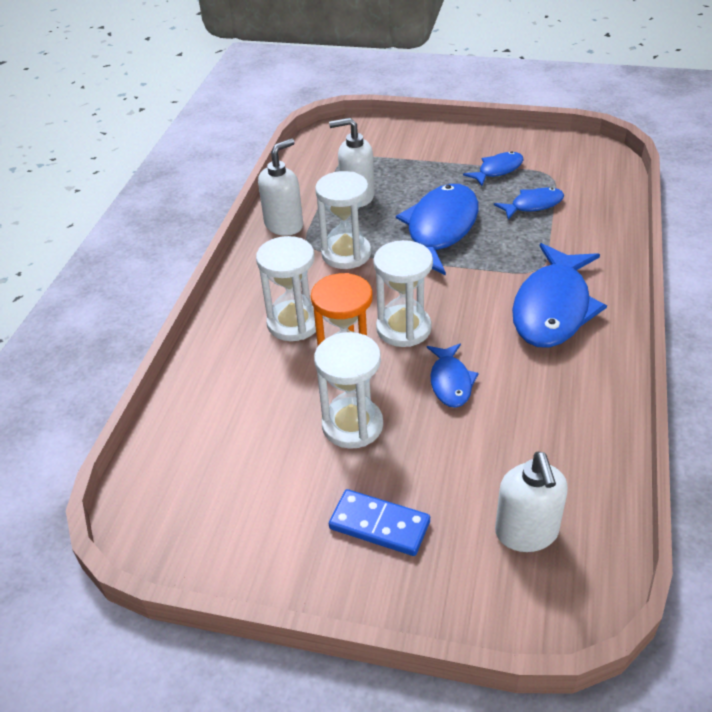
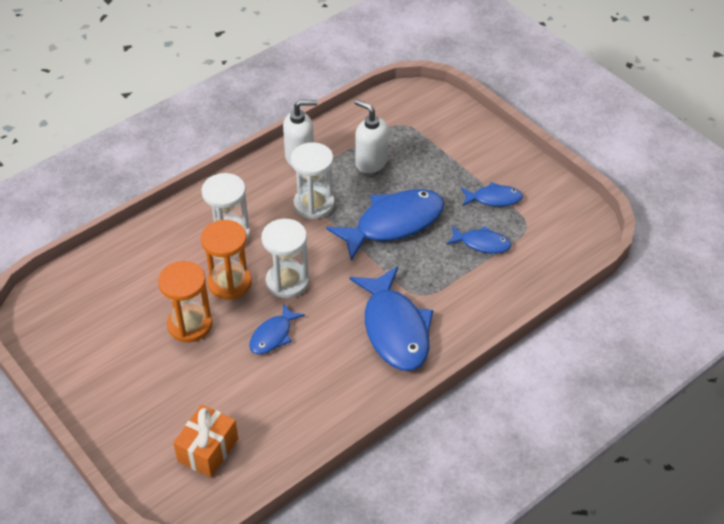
camera: 35 degrees right, 5 degrees up
white hourglass [314,332,383,449] -> orange hourglass [158,261,212,342]
blue domino [329,489,430,556] -> none
white soap dispenser [495,451,568,552] -> orange gift [173,404,238,478]
blue fish [512,243,607,348] -> blue fish turned 75 degrees counterclockwise [350,266,433,371]

